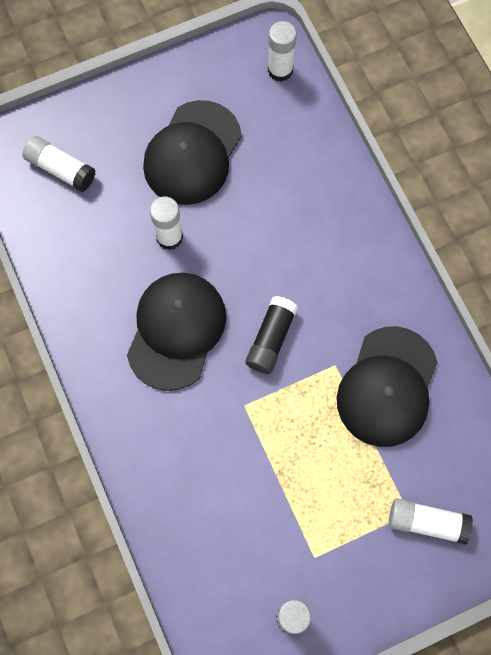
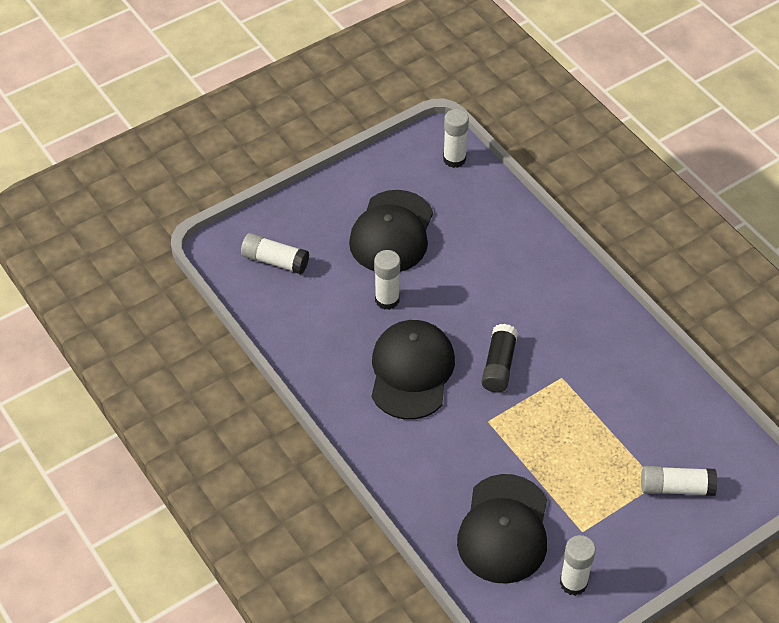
camera: 10 degrees left, 20 degrees down
black cap [337,326,438,447] -> black cap moved to [457,474,547,584]

